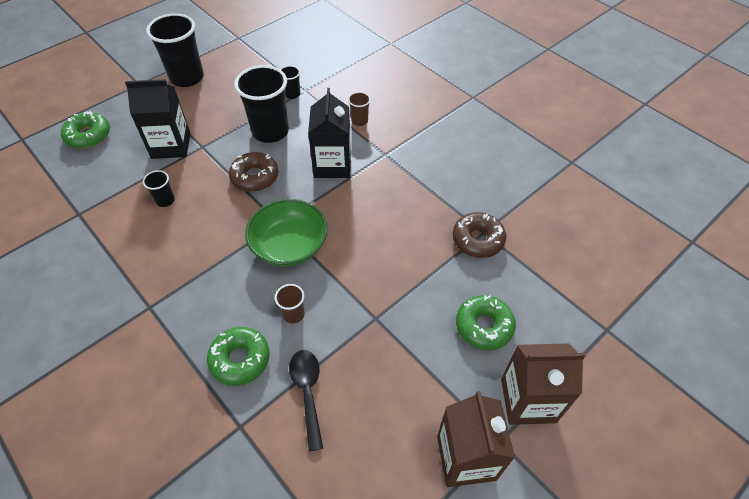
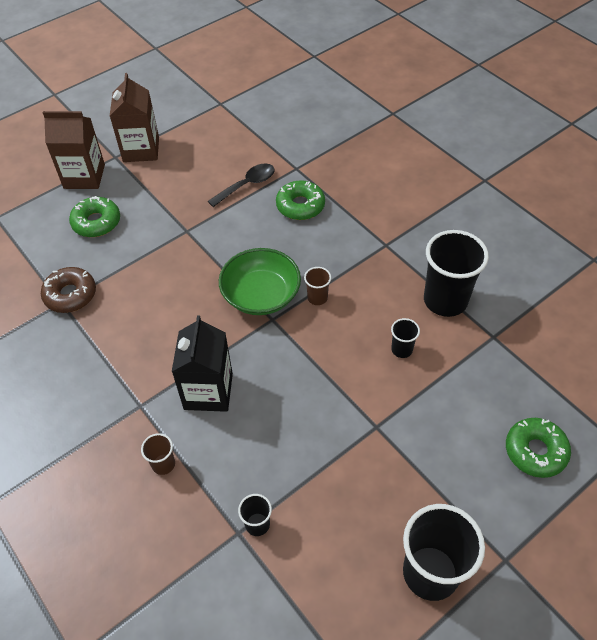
camera: 175 degrees left, 0 degrees up
black carton [125,79,190,159] -> none
brown donut [229,152,279,192] -> none
black cup [234,65,289,143] -> black cup moved to [424,230,489,317]
brown cup [275,284,305,324] -> brown cup moved to [304,267,331,305]
black spoon [289,350,323,452] -> black spoon turned 120 degrees counterclockwise [208,164,275,207]

